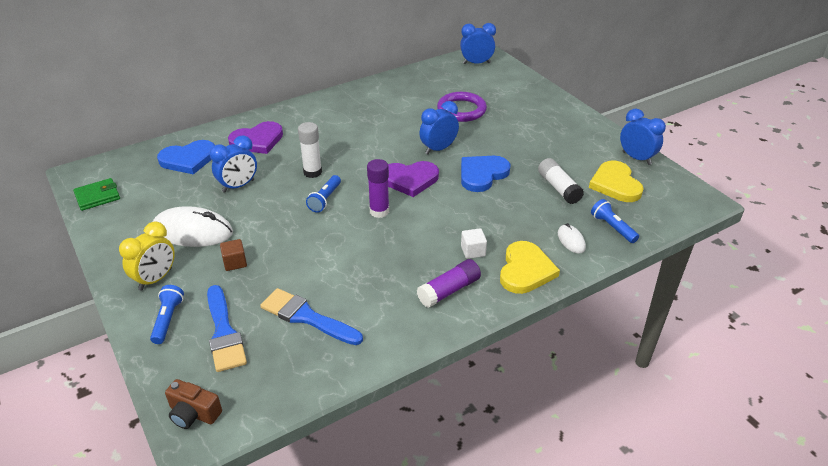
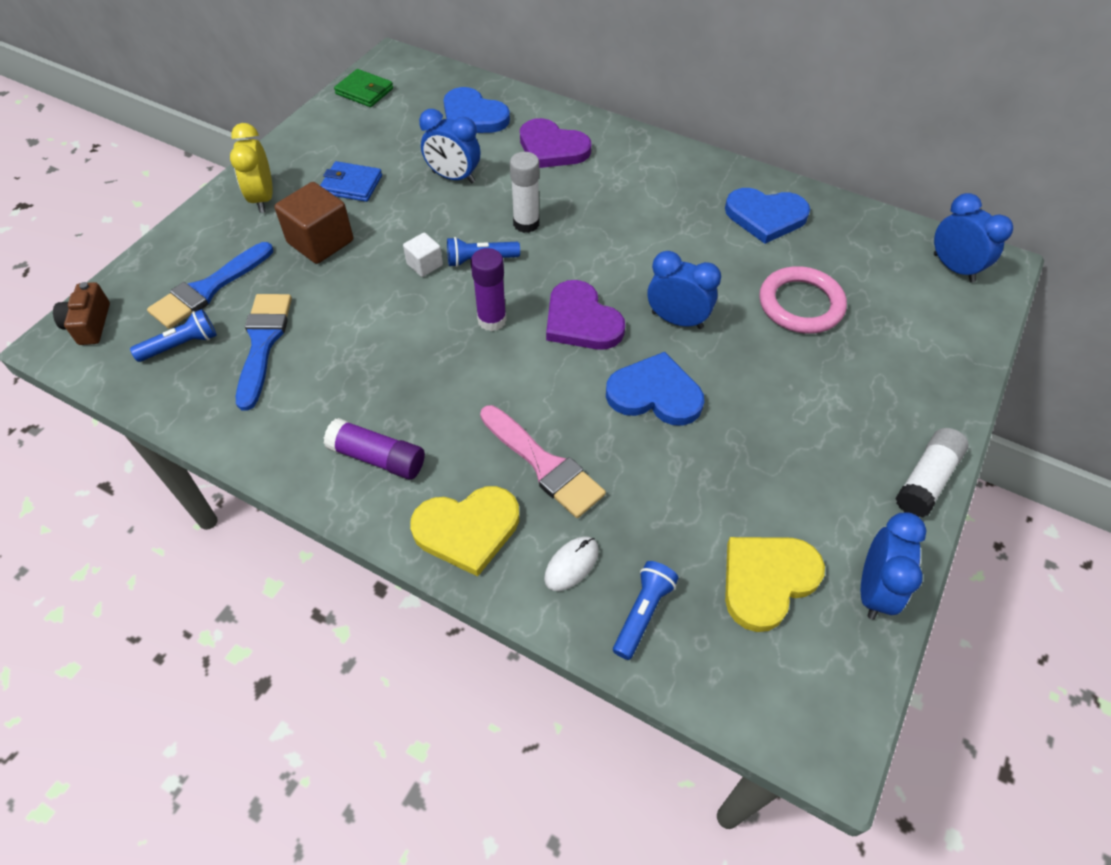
camera: 60 degrees right, 15 degrees up
yellow clock [119,222,175,291] -> yellow clock turned 75 degrees clockwise [230,123,273,213]
blue flashlight [150,285,184,344] -> blue flashlight moved to [130,309,217,362]
white mouse [153,206,233,247] -> blue wallet [320,161,382,202]
brown cube [220,239,247,271] -> brown cube [274,182,353,264], size x1.86
purple ring [437,92,487,122] -> pink ring [759,266,847,334]
white cube [461,228,487,259] -> white cube moved to [403,233,443,277]
white glue stick [538,158,584,204] -> white glue stick moved to [895,428,969,518]
none -> pink brush [480,405,606,518]
none -> blue heart [725,188,810,244]

